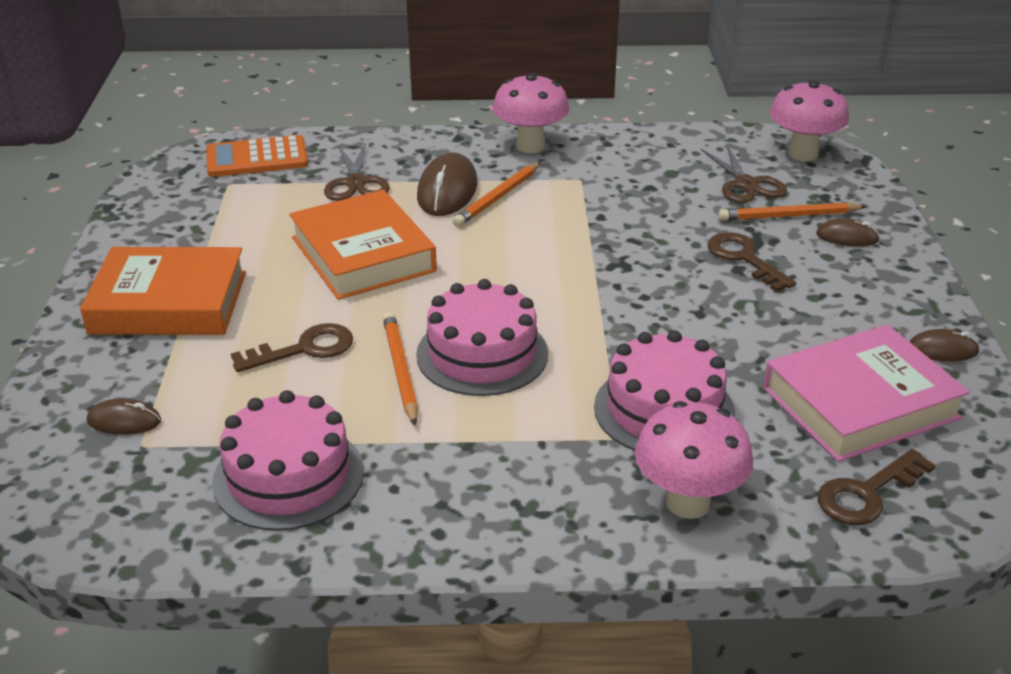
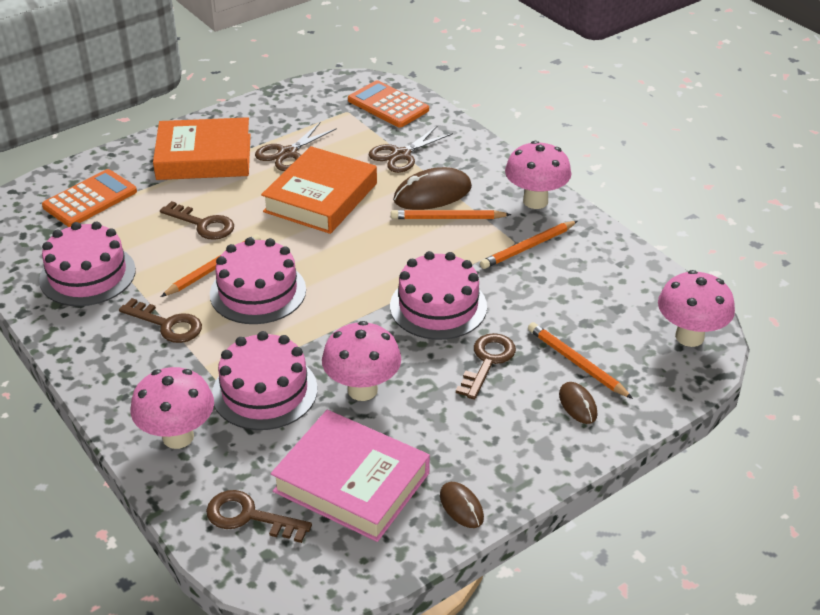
camera: 55 degrees right, 5 degrees up
orange book [80,247,246,335] -> orange book turned 60 degrees counterclockwise [153,117,251,180]
brown mouse [87,399,161,435] -> orange calculator [42,169,137,227]
brown scissors [701,144,787,203] -> brown scissors moved to [255,122,337,171]
none -> brown key [119,298,202,343]
none -> pink mushroom [322,321,401,401]
none -> pink cake [390,251,487,340]
none -> orange pencil [480,221,577,269]

